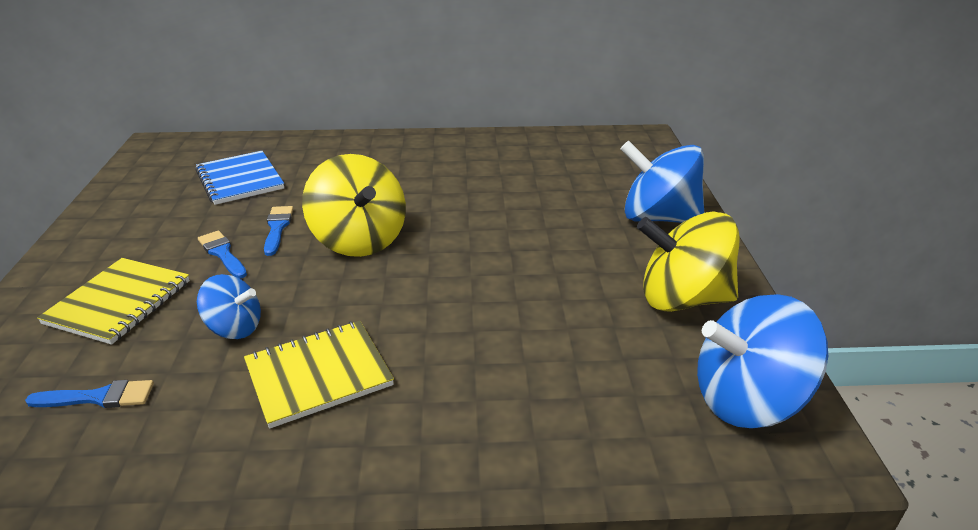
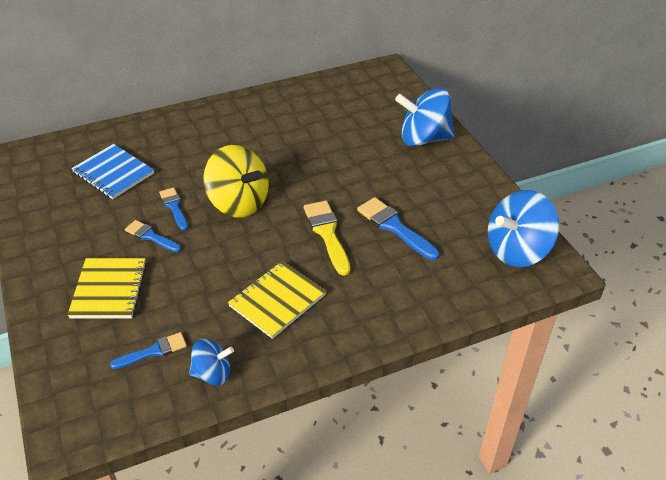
camera: 20 degrees left, 10 degrees up
blue spinning top [197,274,261,339] -> blue spinning top moved to [189,339,234,386]
yellow spinning top [637,211,740,312] -> none
none -> yellow brush [304,201,350,276]
none -> blue brush [357,197,439,260]

